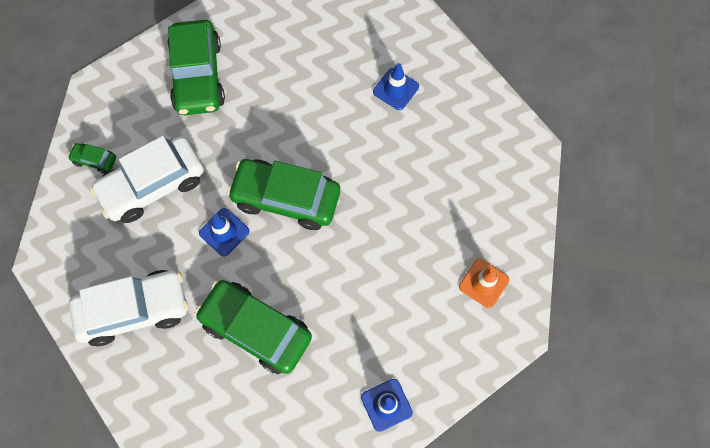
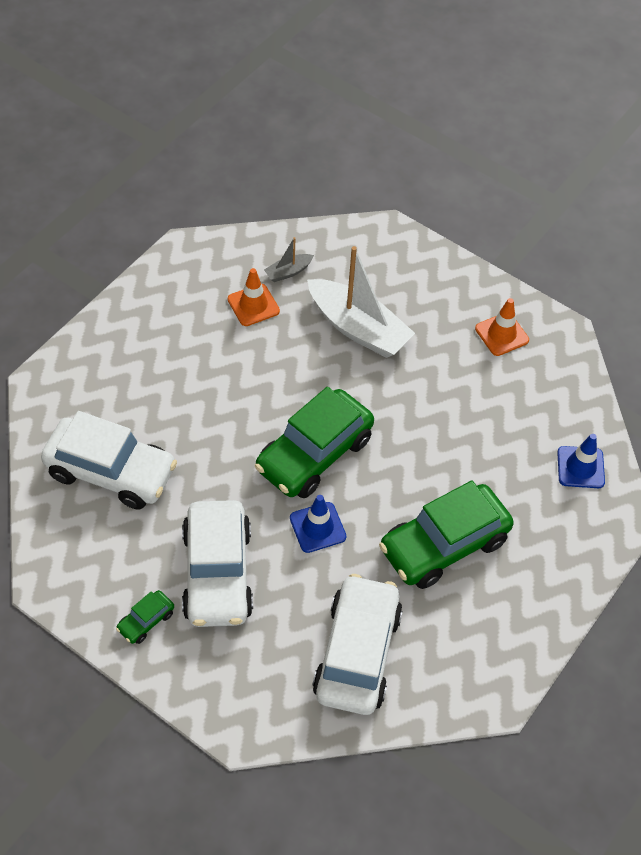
camera: 65 degrees left, 15 degrees down
green car [167,20,225,115] -> white car [41,411,177,509]
blue traffic cone [373,63,419,110] -> orange traffic cone [228,268,280,326]
none -> grey boat [264,237,314,282]
none -> white boat [307,246,415,358]

